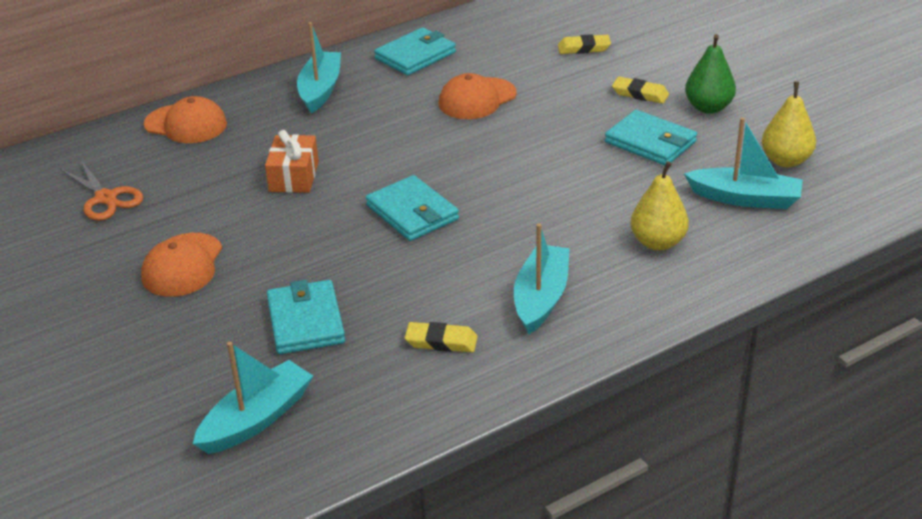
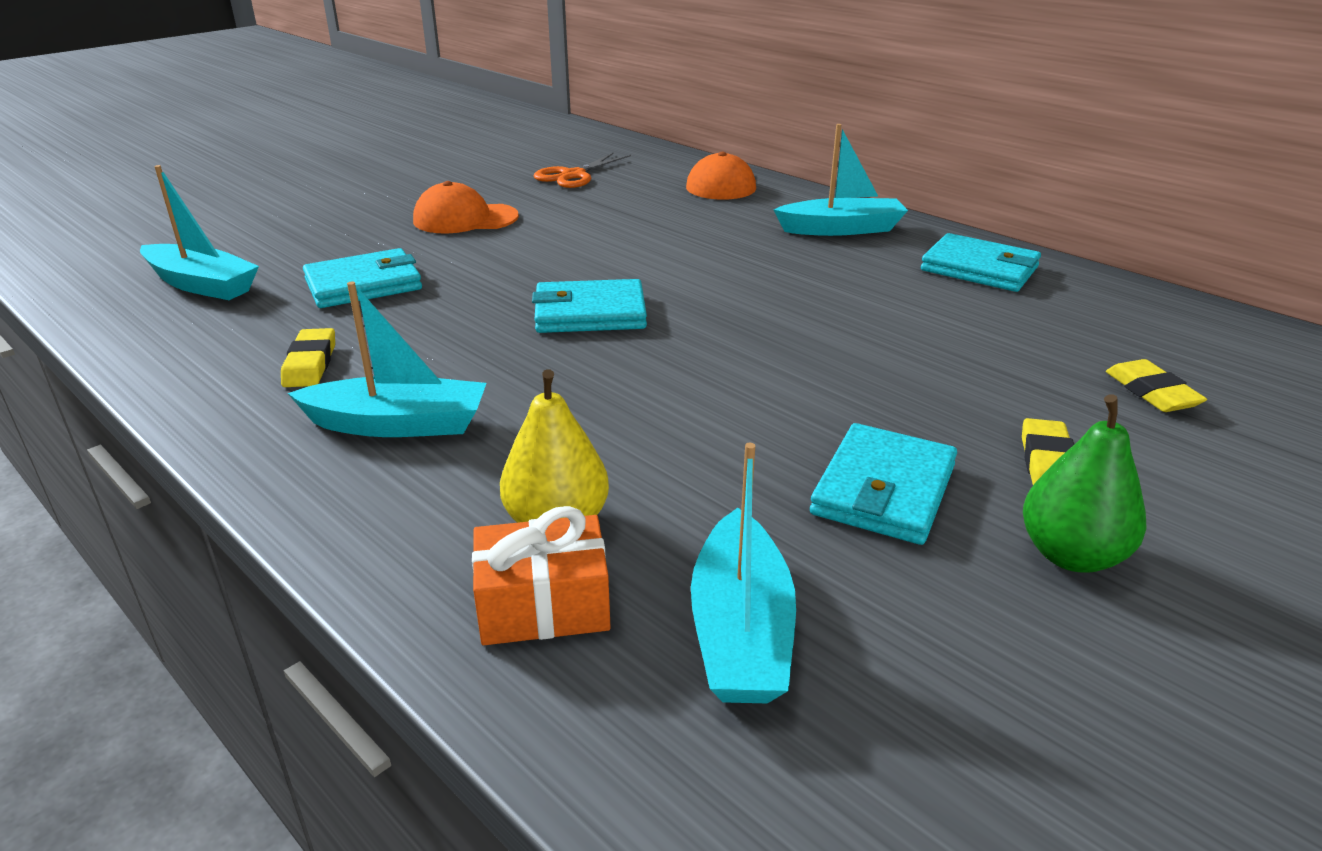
camera: 75 degrees right, 5 degrees down
orange gift [265,130,319,193] -> orange gift moved to [472,506,611,645]
turquoise wallet [366,175,459,241] -> turquoise wallet turned 45 degrees clockwise [532,279,647,333]
orange cap [439,73,517,119] -> none
yellow pear [762,82,816,167] -> none

